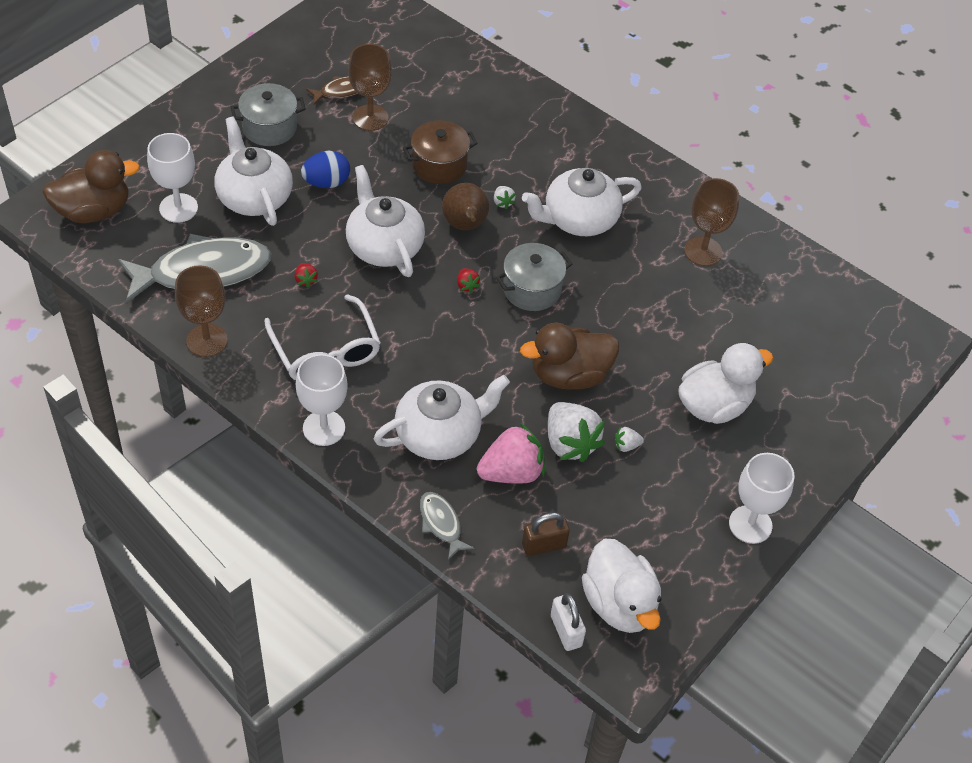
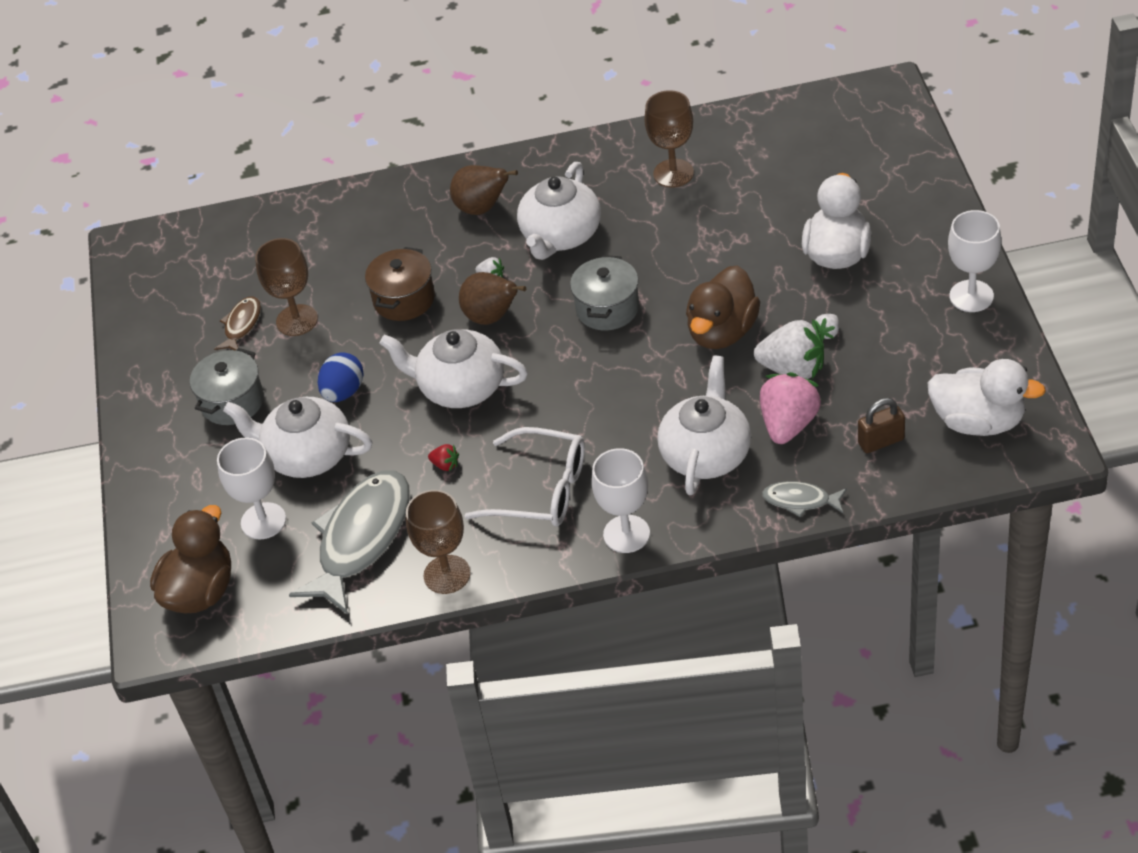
camera: 40 degrees left, 5 degrees down
red strawberry [457,268,480,293] -> none
brown padlock [522,512,570,556] -> brown padlock turned 45 degrees clockwise [858,398,905,453]
white padlock [551,593,586,651] -> none
none -> brown pear [450,165,518,215]

